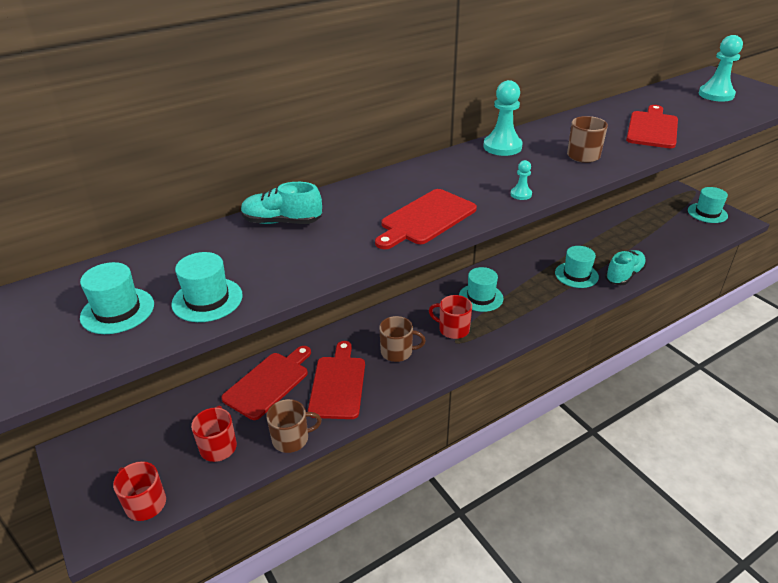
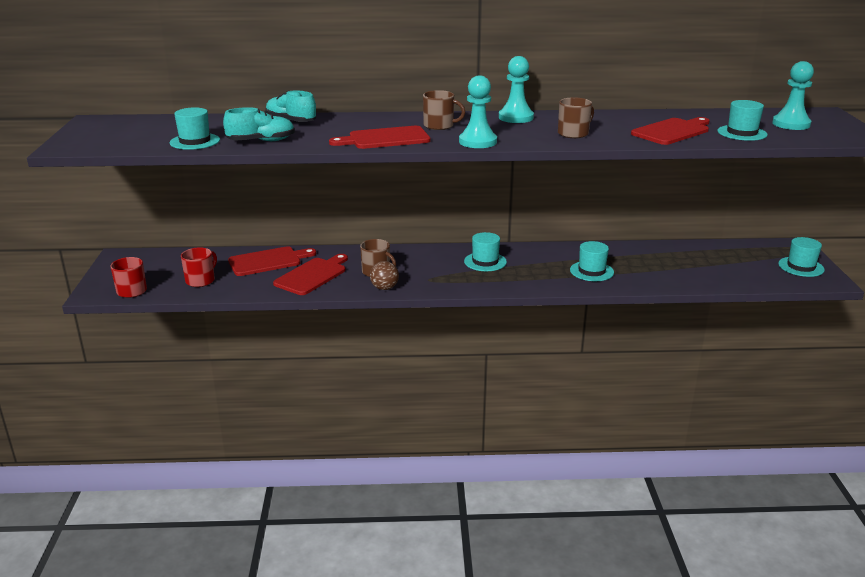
camera: 30 degrees right, 10 degrees down
turquoise hat [80,262,154,334] -> turquoise hat moved to [717,100,767,141]
brown mug [266,399,322,453] -> brown mug moved to [423,90,465,130]
red mug [429,295,472,339] -> none
turquoise pawn [510,160,532,200] -> turquoise pawn [459,75,497,148], size x2.05
turquoise shoe [605,250,646,285] -> turquoise shoe moved to [223,107,295,141]
none -> brown ball [370,261,399,290]

